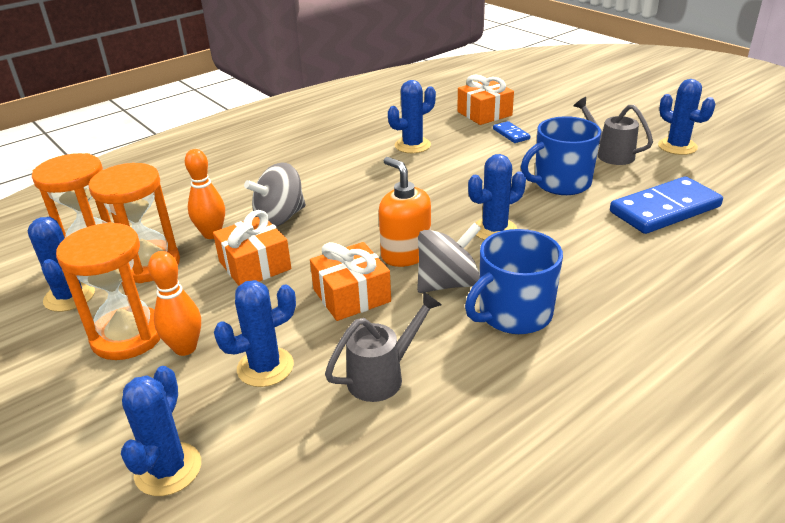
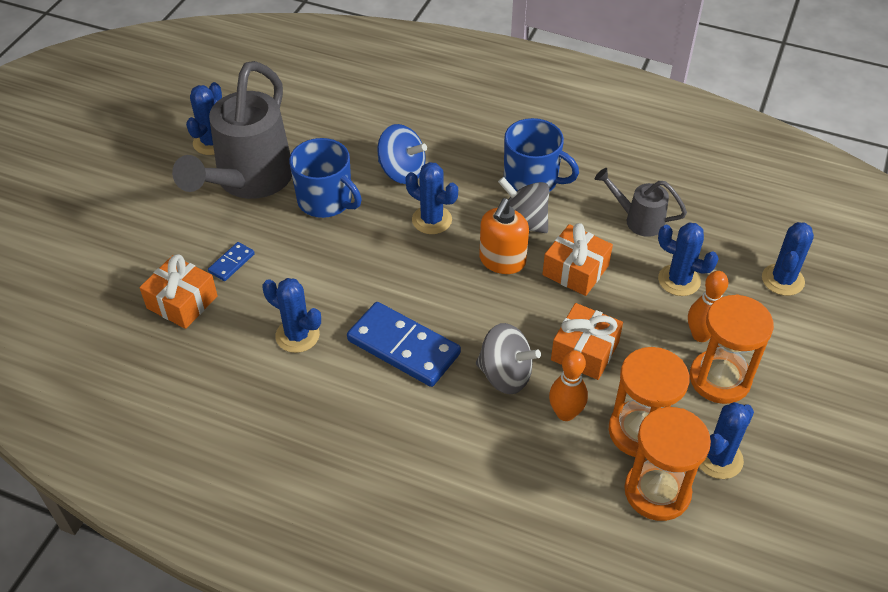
camera: 120 degrees left, 15 degrees up
blue cactus [121,366,201,496] -> blue cactus turned 45 degrees counterclockwise [762,222,814,296]
grey watering can [573,97,653,165] -> grey watering can [172,61,292,199], size x2.07
blue domino [610,176,723,234] -> blue domino moved to [347,302,461,387]
none -> blue spinning top [377,124,427,184]

